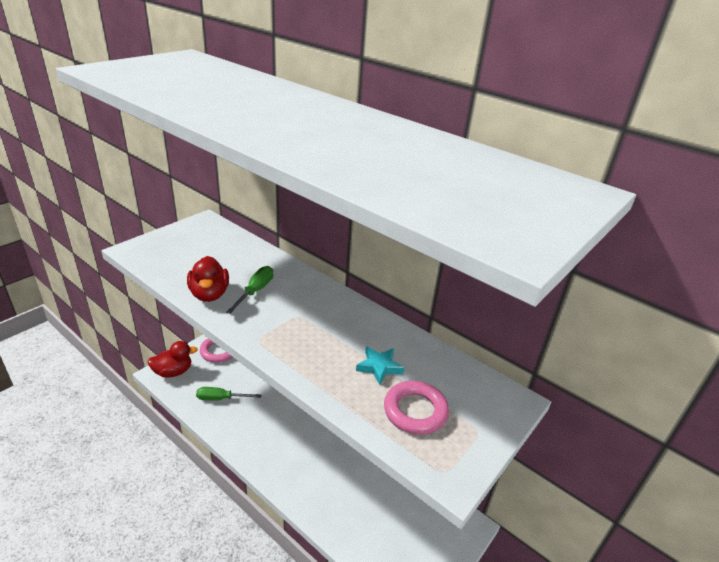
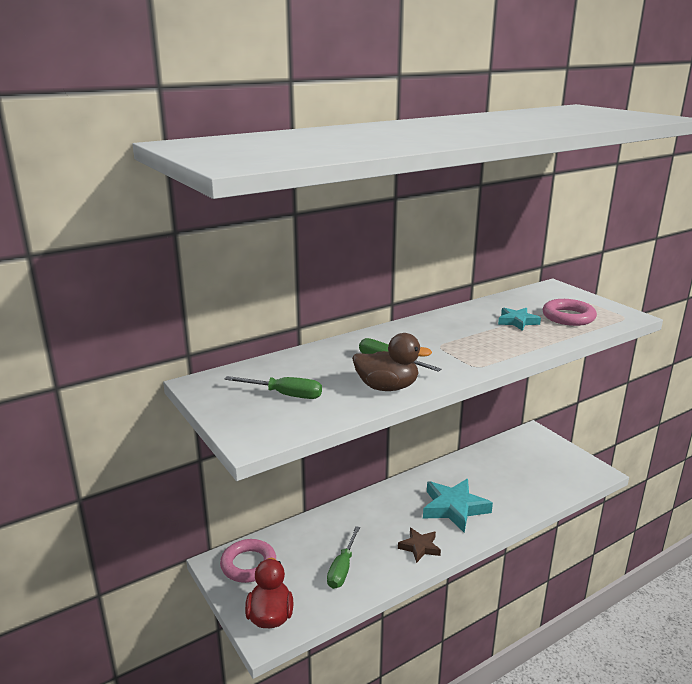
camera: 70 degrees left, 10 degrees down
red duck [187,256,229,302] -> brown duck [352,333,432,391]
none -> green screwdriver [224,376,322,399]
none -> brown star [398,528,441,563]
none -> turquoise star [423,479,493,533]

